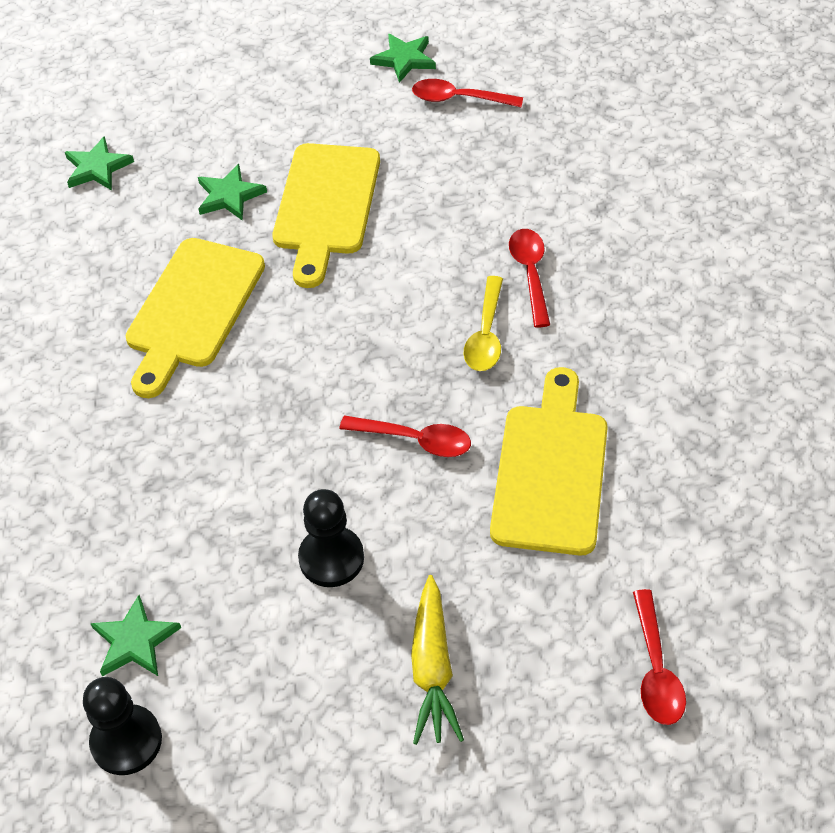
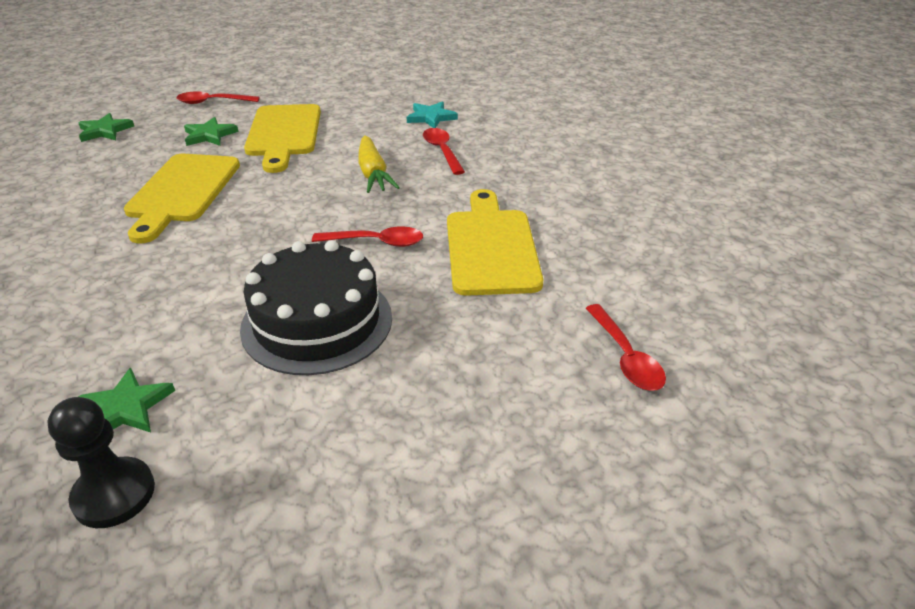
camera: 15 degrees left, 15 degrees down
black pawn [298,489,364,587] -> black cake [240,240,392,375]
green star [370,34,436,83] -> none
yellow carrot [411,575,464,745] -> yellow carrot moved to [358,136,400,193]
red spoon [412,79,523,107] -> red spoon moved to [177,91,260,104]
yellow spoon [464,276,503,371] -> none
none -> turquoise star [407,101,458,128]

